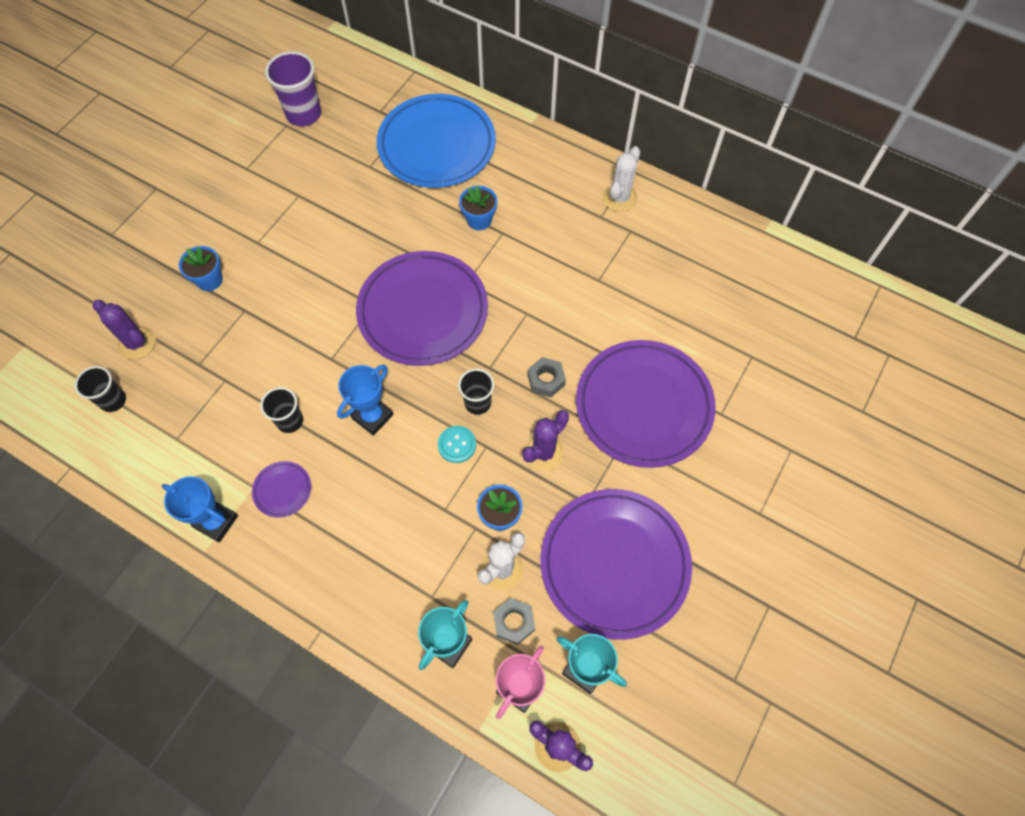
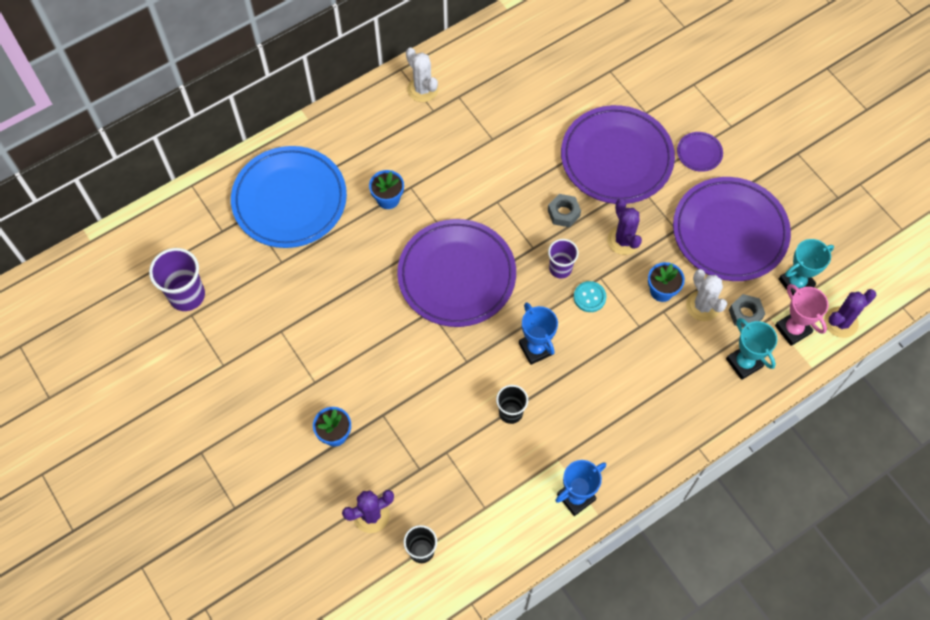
camera: 65 degrees left, 0 degrees up
purple plate [252,461,311,518] -> purple plate moved to [677,132,723,172]
black cup [458,369,494,415] -> purple cup [548,239,579,278]

